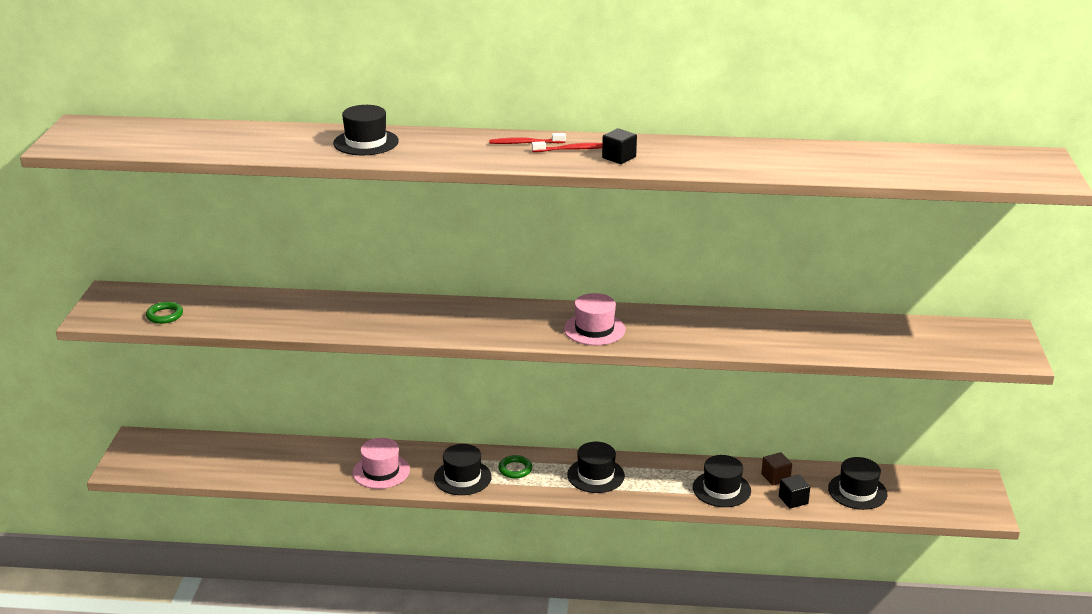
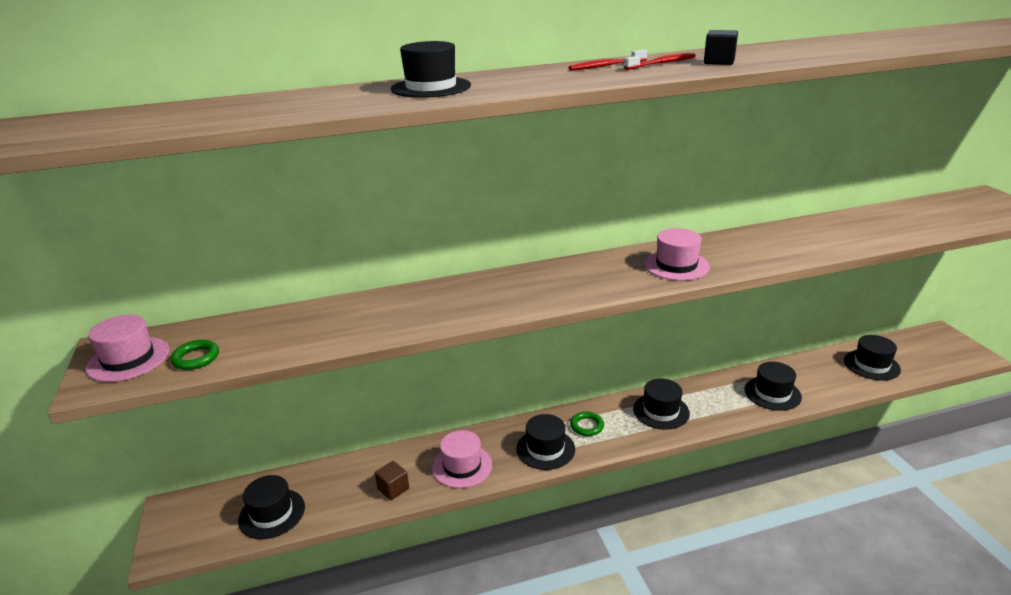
camera: 20 degrees left, 0 degrees up
brown cube [761,452,792,485] -> brown cube moved to [375,461,409,500]
black cube [779,475,810,509] -> none
none -> pink hat [86,314,169,382]
none -> black hat [238,475,305,539]

